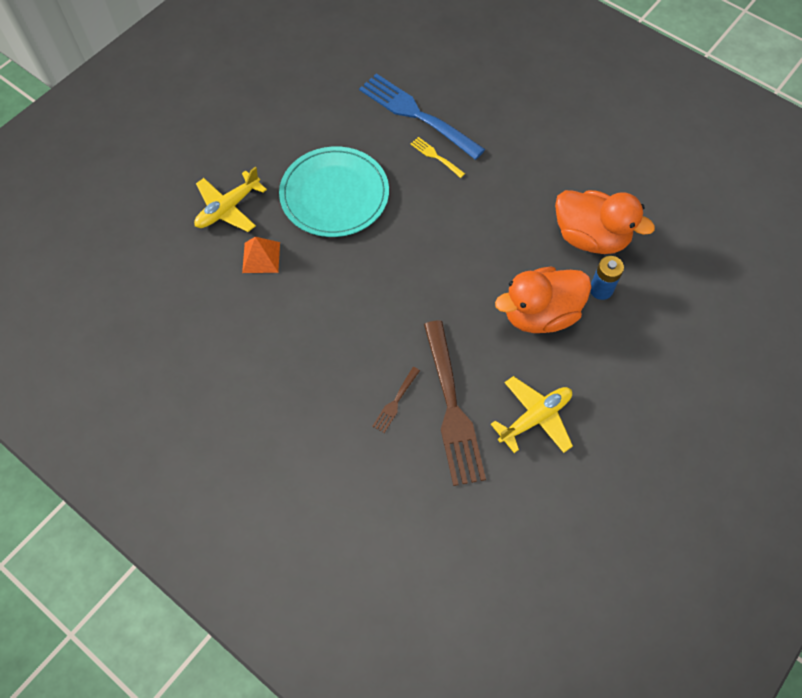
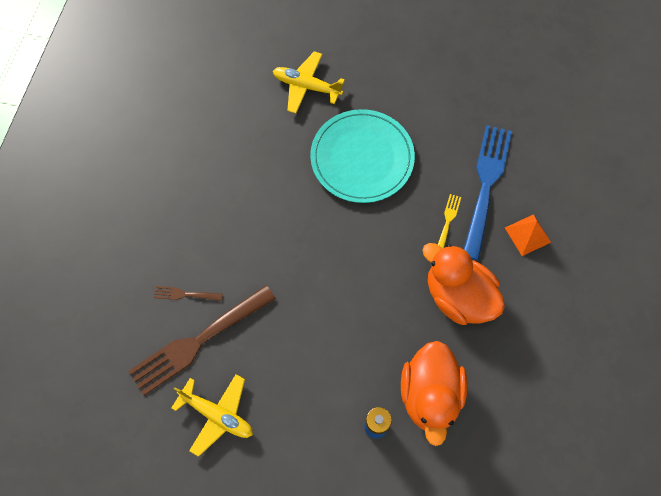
camera: 65 degrees right, 5 degrees up
orange pyramid [242,237,280,273] -> orange pyramid moved to [505,214,551,256]
orange duck [495,266,591,333] -> orange duck moved to [422,243,505,325]

